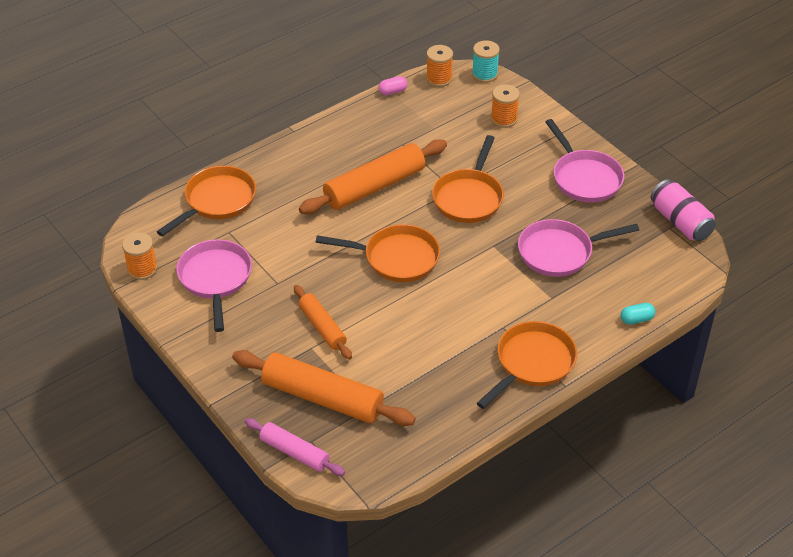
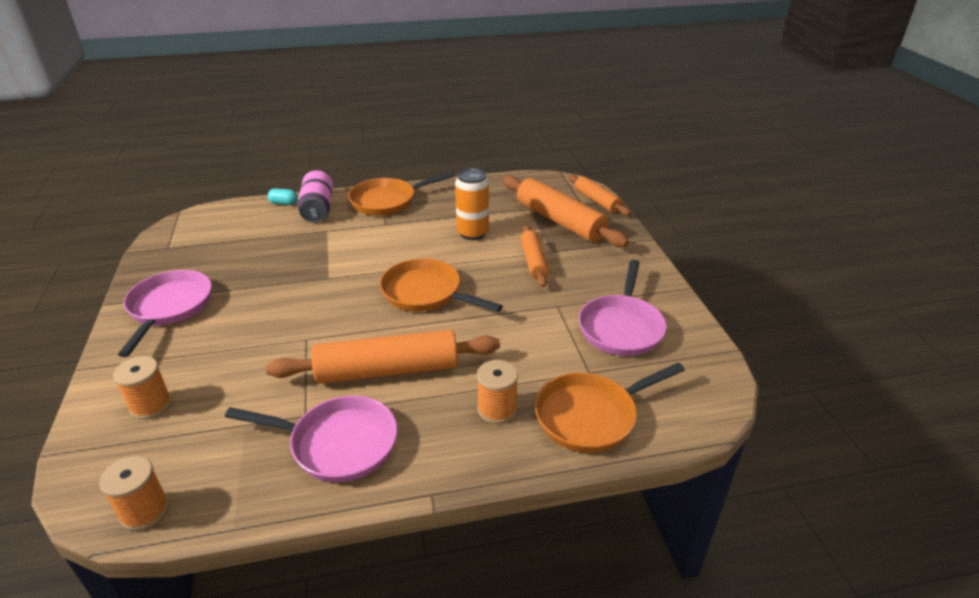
camera: 155 degrees left, 10 degrees down
orange spool [122,232,158,280] -> orange spool moved to [477,360,518,424]
pink rolling pin [245,418,345,476] -> orange rolling pin [568,174,631,216]
pink capsule [378,76,408,95] -> none
orange pan [432,135,504,223] -> none
turquoise spool [472,40,500,83] -> none
pink pan [518,219,639,277] -> pink pan moved to [225,396,398,482]
pink can [651,179,716,241] -> pink can moved to [297,170,333,223]
none -> orange can [455,168,489,240]

